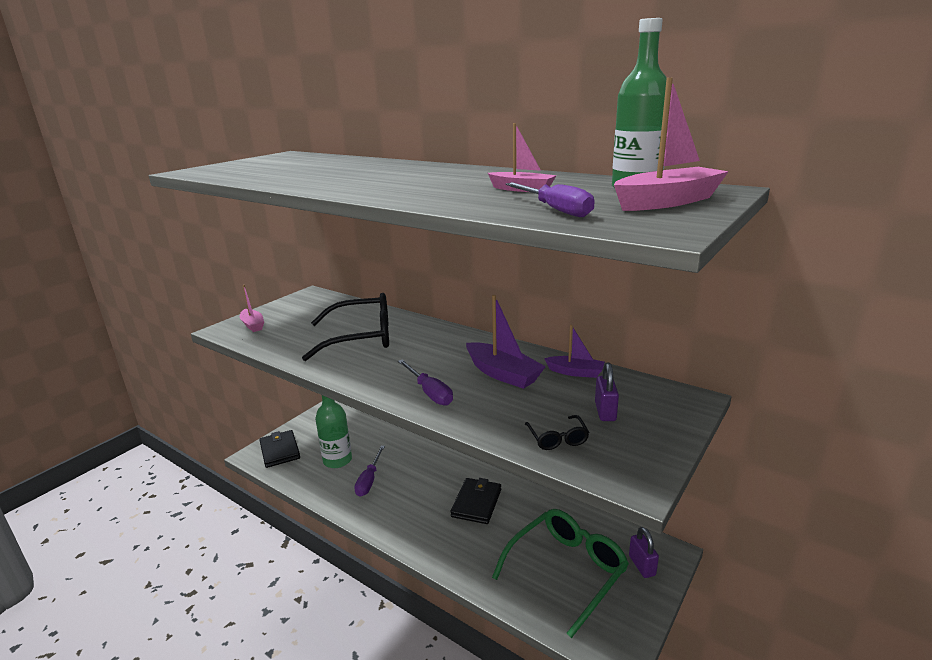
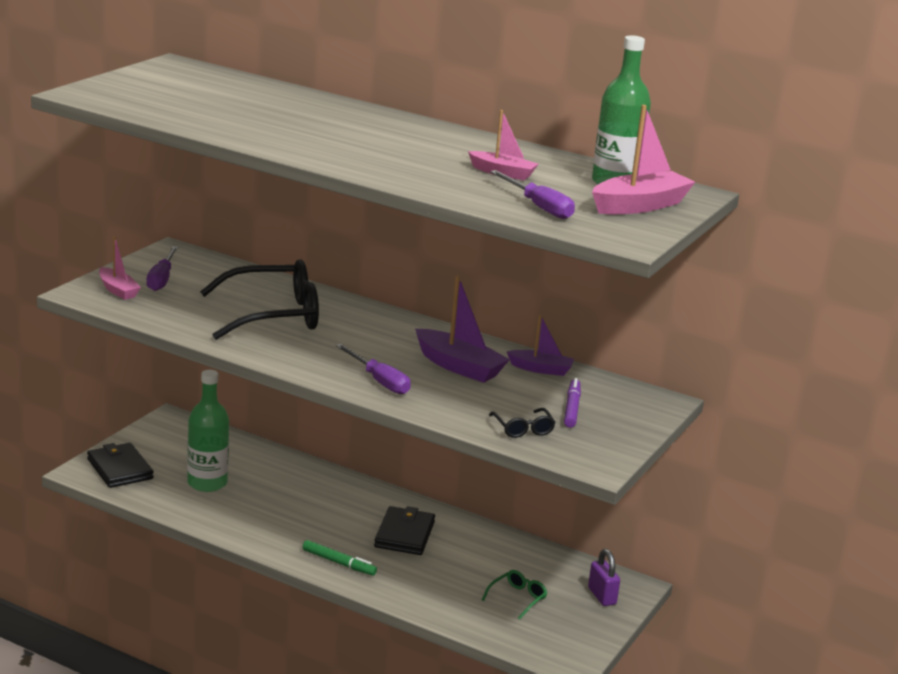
camera: 10 degrees left, 0 degrees up
purple screwdriver [354,446,385,497] -> purple screwdriver moved to [147,246,178,291]
green glasses [492,509,629,638] -> green glasses [482,570,547,620], size x0.43
purple padlock [595,363,619,421] -> purple marker [564,378,581,428]
none -> green marker [303,540,377,576]

